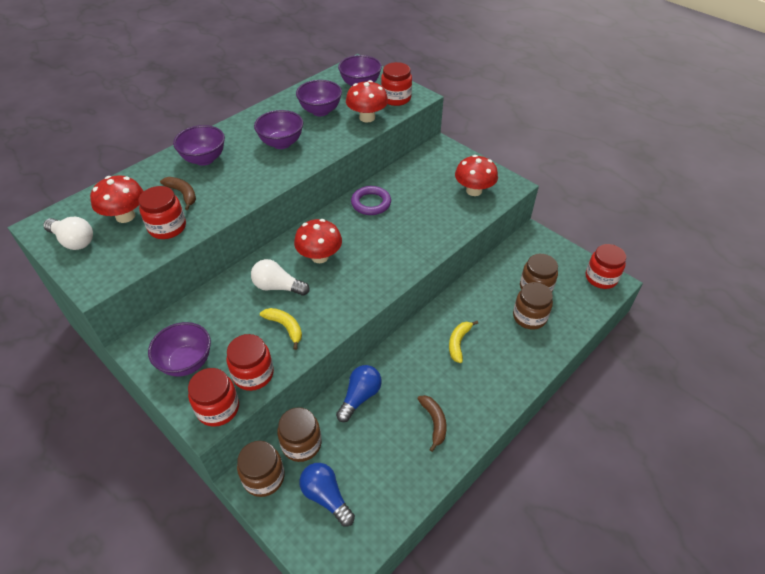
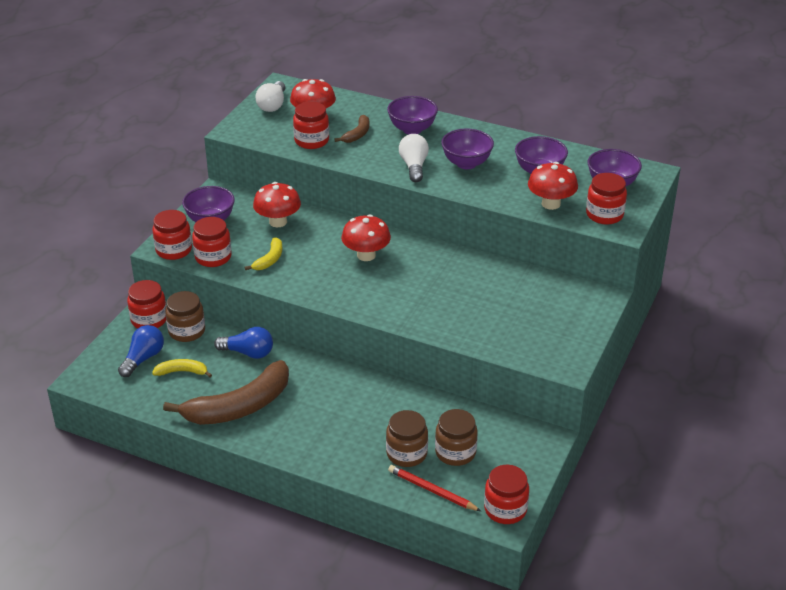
camera: 70 degrees right, 10 degrees down
brown jar [237,441,285,497] -> red jar [127,280,166,328]
white light bulb [251,259,309,296] -> white light bulb moved to [399,134,429,182]
purple ring [351,186,391,215] -> none
brown banana [417,395,447,452] -> brown banana [163,360,289,425], size x2.17
yellow banana [449,321,478,363] -> yellow banana moved to [152,359,212,377]
red mushroom [455,155,498,196] -> red mushroom moved to [253,182,301,227]
none -> red pencil [388,465,481,511]

